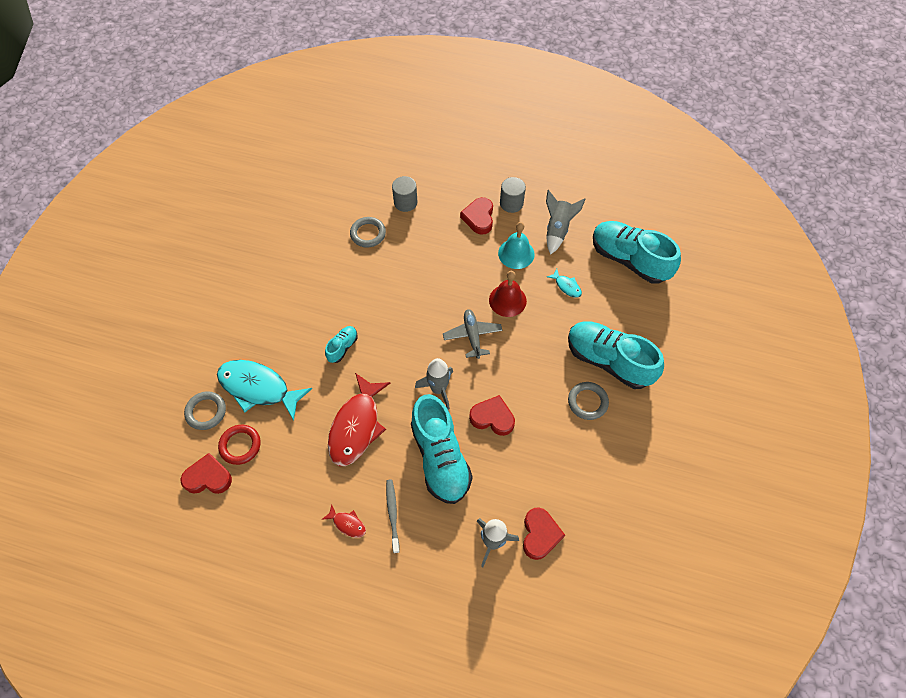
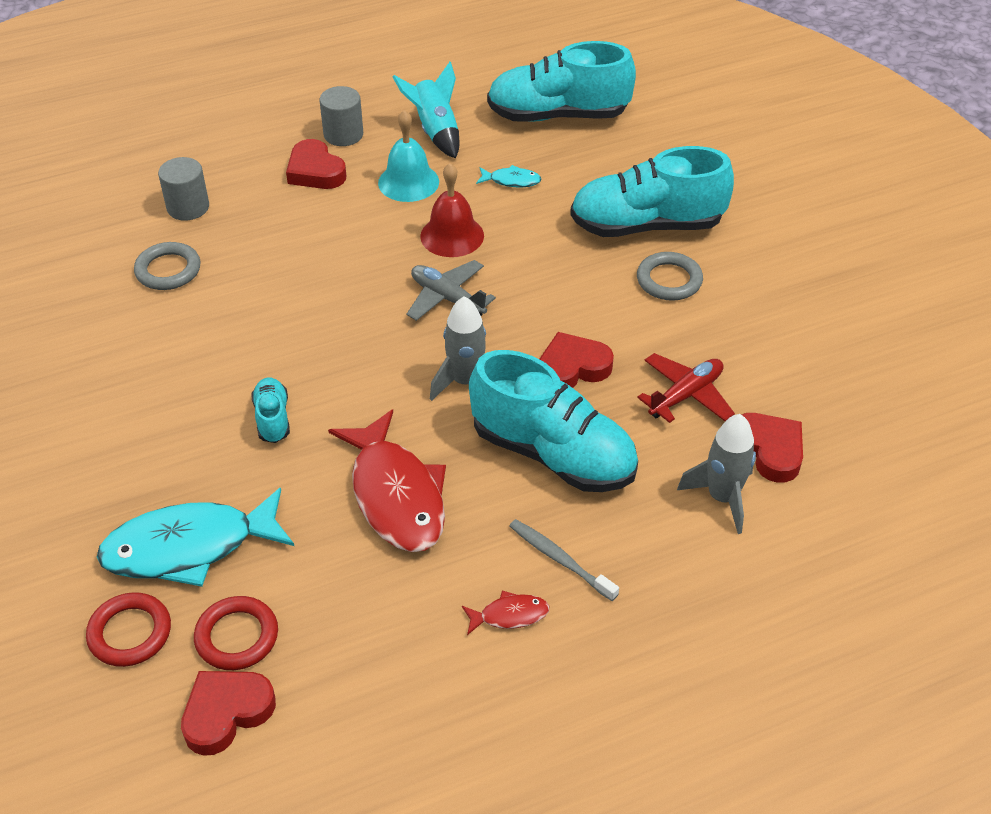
camera: 40 degrees left, 15 degrees down
grey ring [184,391,226,430] -> red ring [86,592,171,667]
grey rocket [546,190,586,255] -> turquoise rocket [392,62,459,159]
none -> red plane [637,353,735,423]

